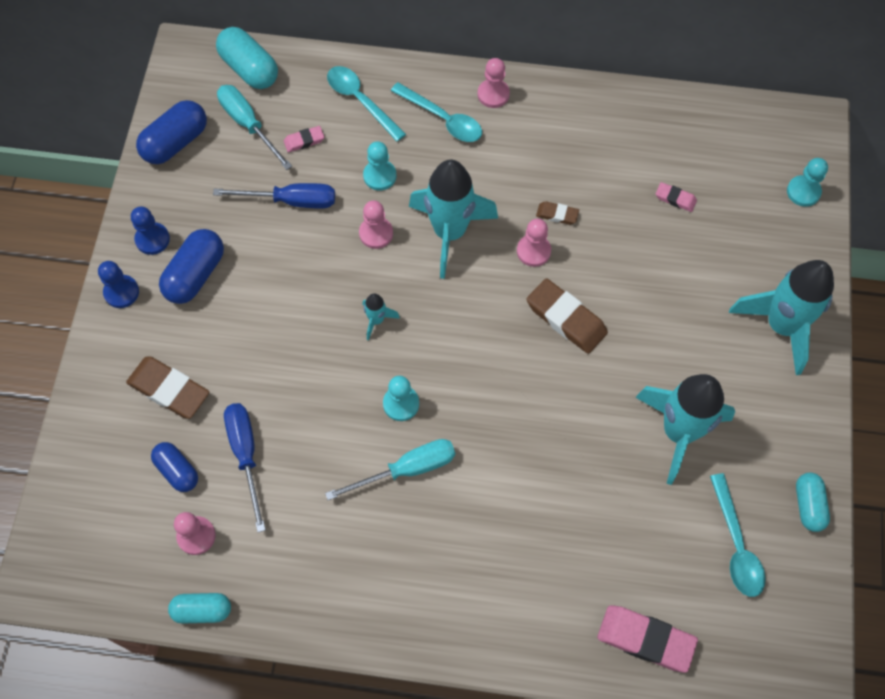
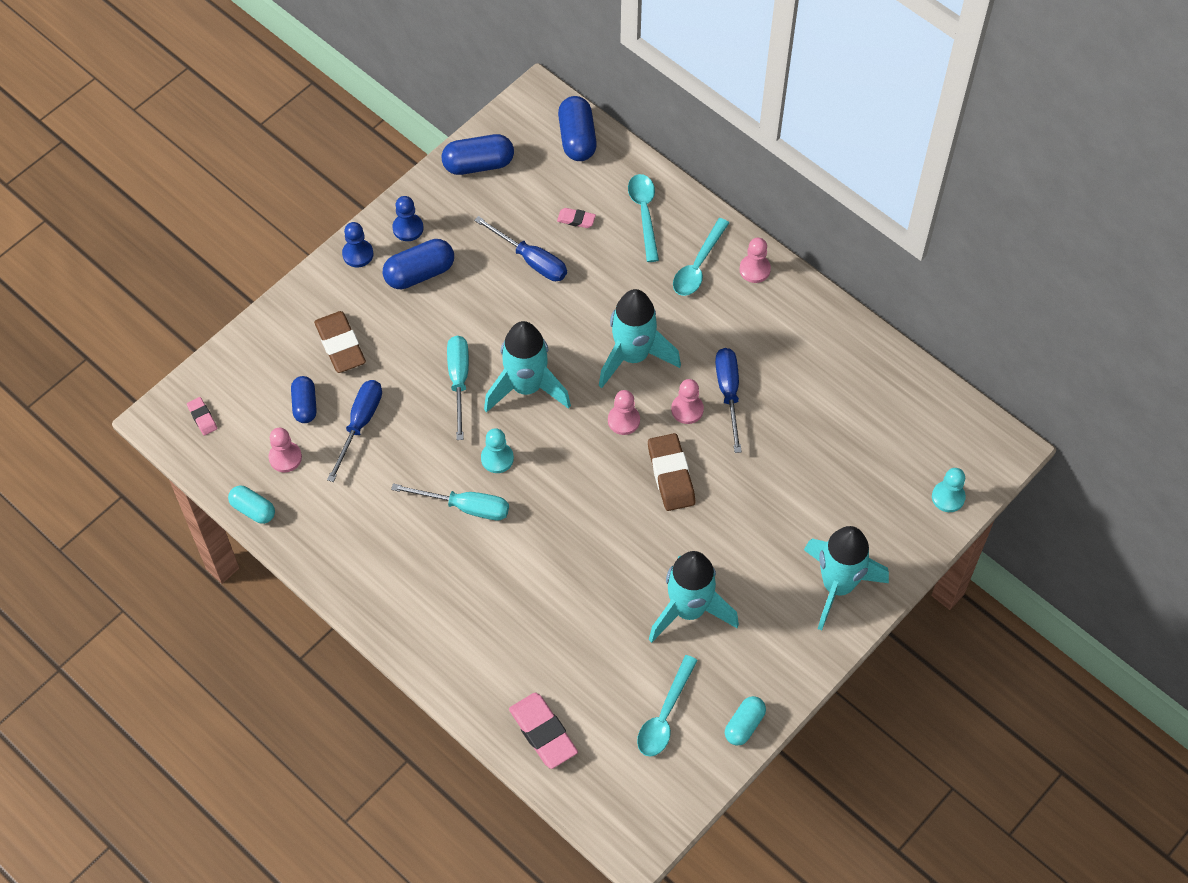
camera: 35 degrees right, 5 degrees down
turquoise capsule [216,27,278,89] -> blue capsule [558,96,597,161]
turquoise screwdriver [217,85,292,170] -> turquoise screwdriver moved to [447,336,469,440]
pink pawn [359,200,393,249] -> pink pawn moved to [608,390,640,435]
turquoise pawn [363,141,396,191] -> none
turquoise rocket [363,293,400,340] -> turquoise rocket [484,321,571,413], size x2.33
turquoise spoon [391,82,482,142] -> turquoise spoon turned 45 degrees clockwise [673,218,729,296]
brown eraser [536,201,579,225] -> blue screwdriver [715,348,742,453]
pink eraser [656,182,697,212] -> pink eraser moved to [187,397,217,435]

